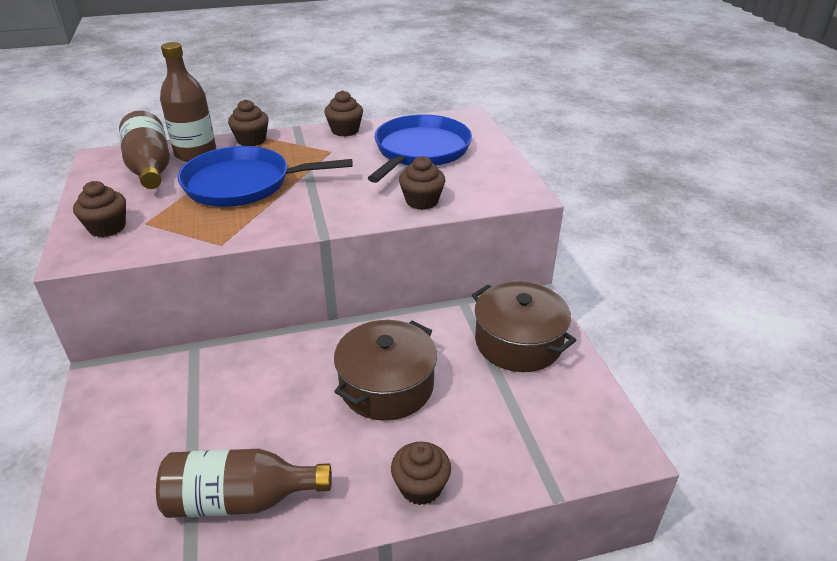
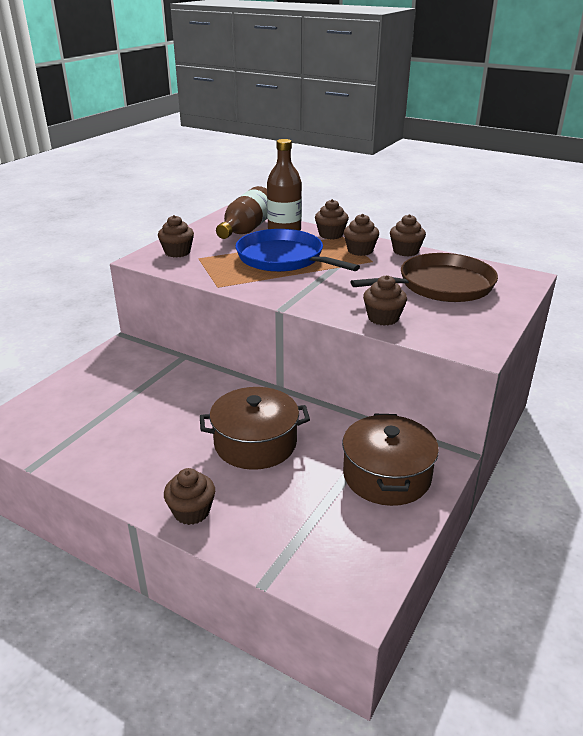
camera: 45 degrees right, 5 degrees down
brown bottle [156,449,332,518] -> none
blue pan [368,114,472,183] -> brown pan [350,253,498,302]
none -> brown cupcake [344,214,379,256]

